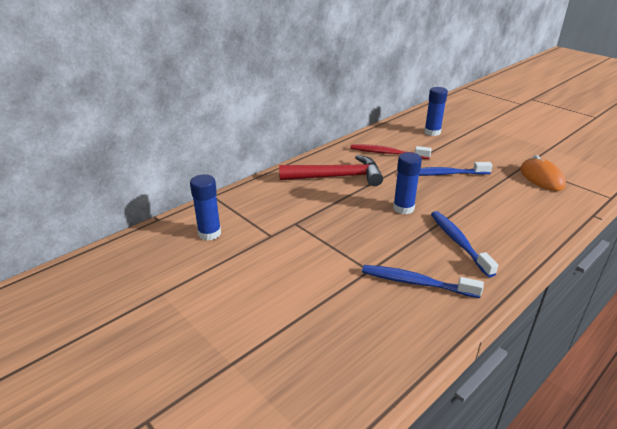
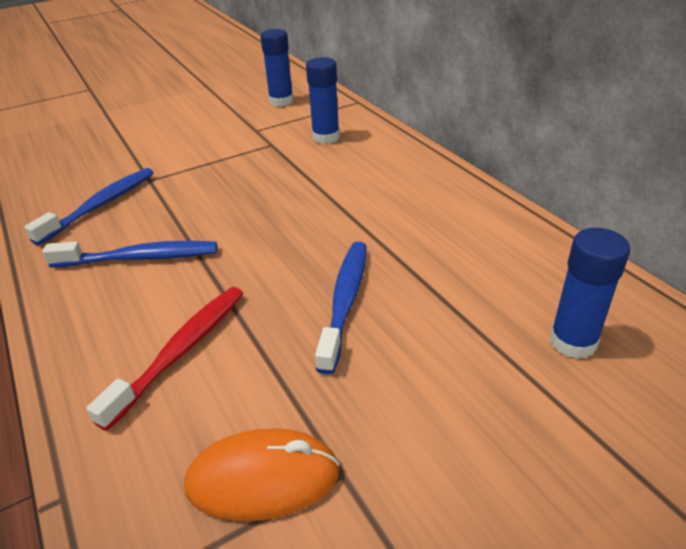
camera: 105 degrees right, 5 degrees up
red hammer [279,155,383,186] -> none
red toothbrush [350,144,432,159] -> red toothbrush moved to [86,287,244,431]
blue glue stick [393,152,422,214] -> blue glue stick moved to [306,57,340,144]

